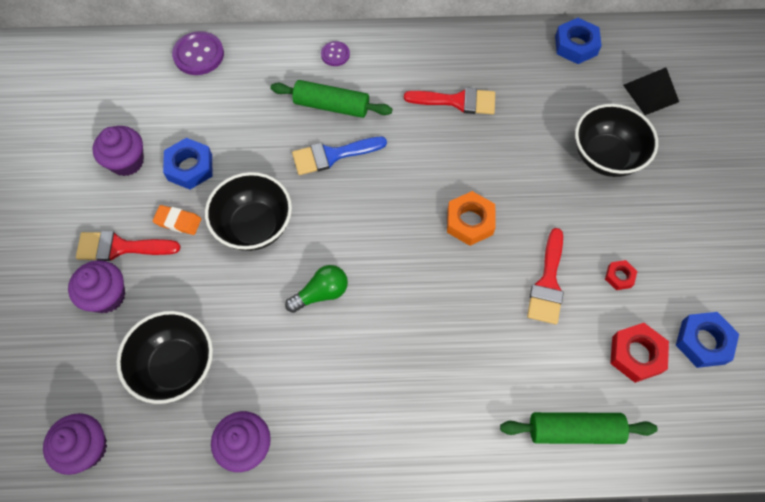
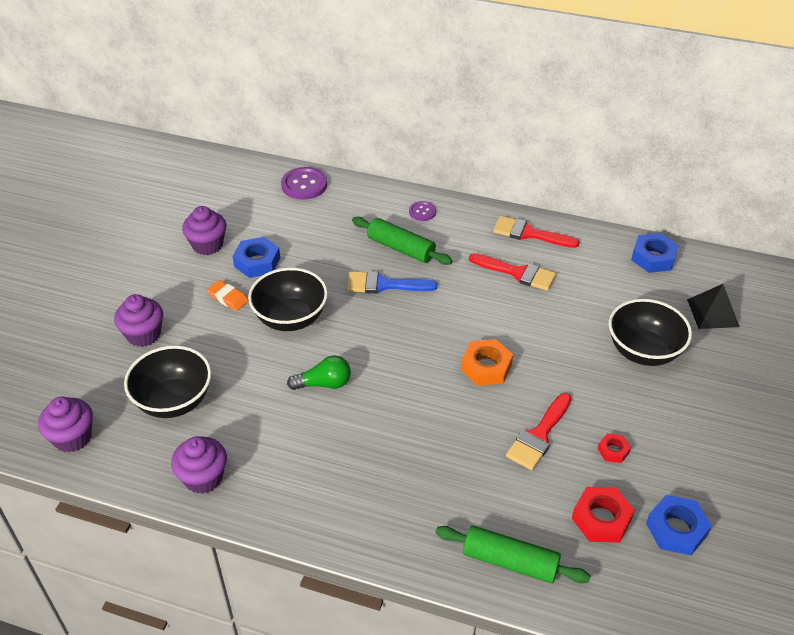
camera: 20 degrees right, 20 degrees down
red brush [76,231,181,261] -> red brush moved to [493,216,580,248]

